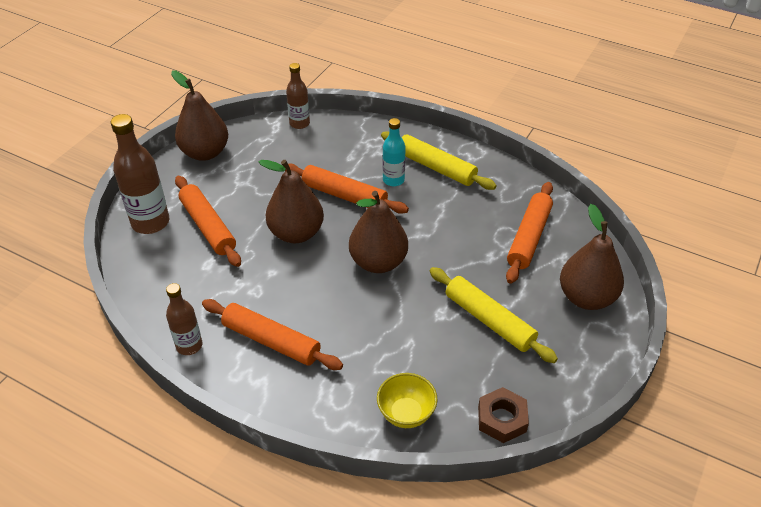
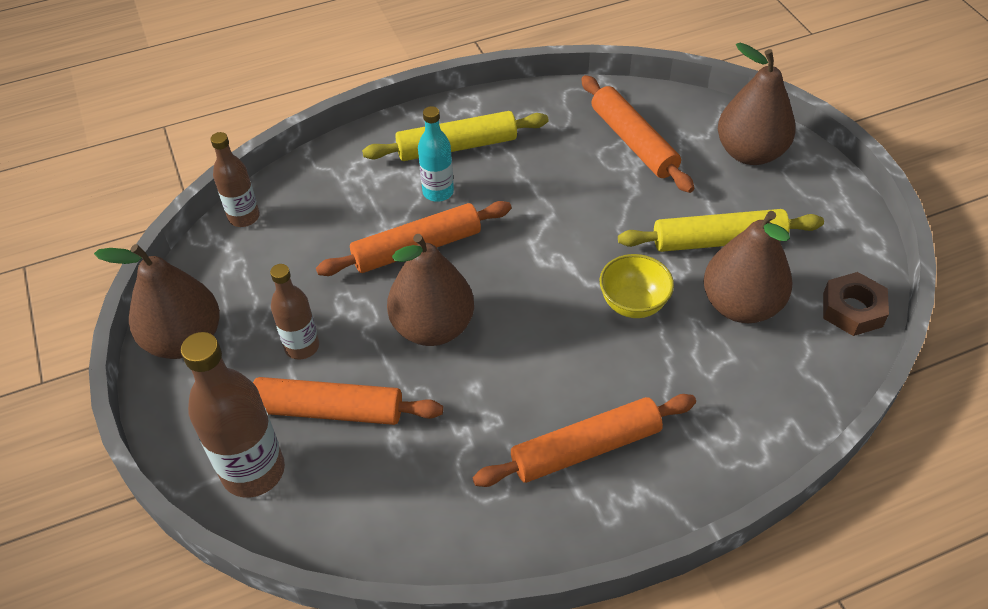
camera: 50 degrees left, 5 degrees up
brown bottle [166,283,203,355] -> brown bottle moved to [270,264,319,360]
brown pear [349,191,408,273] -> brown pear moved to [704,211,792,323]
yellow bowl [377,373,437,428] -> yellow bowl moved to [600,254,674,318]

